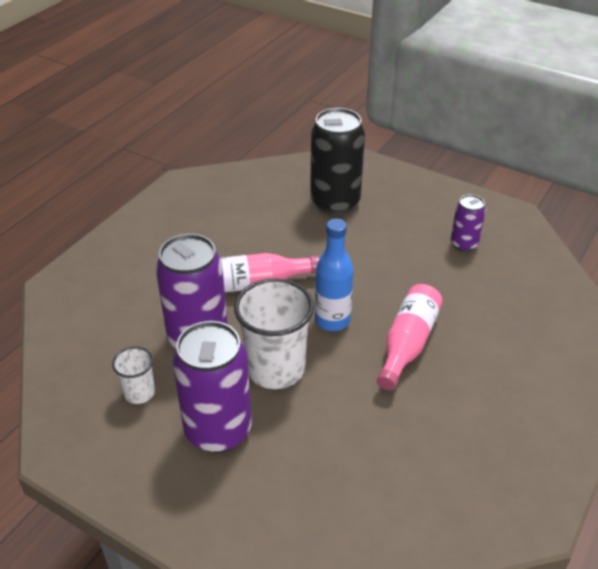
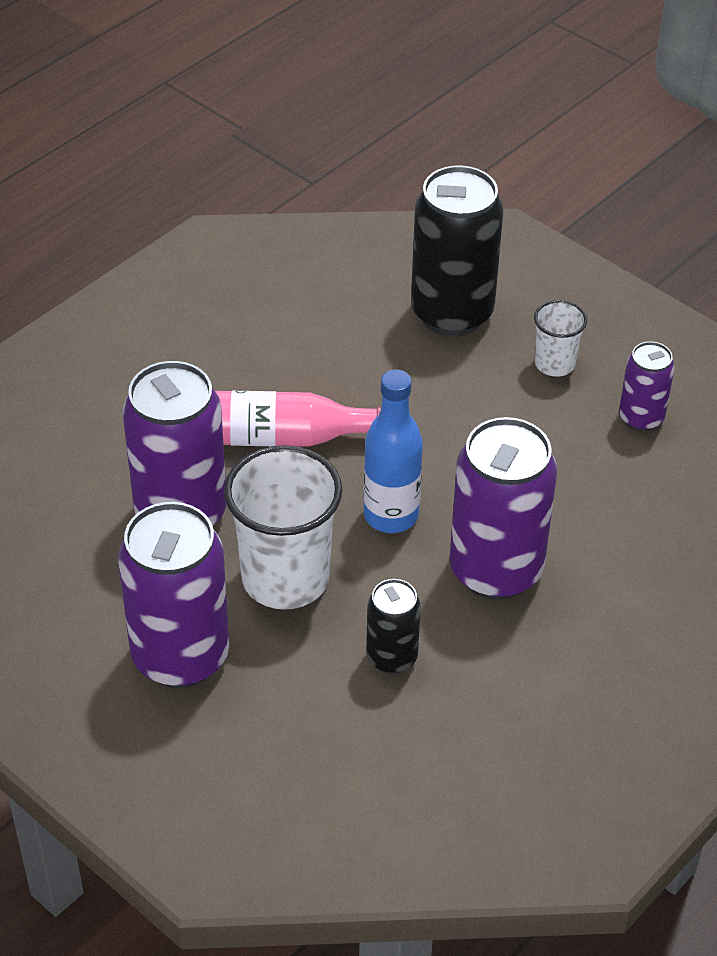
camera: 10 degrees right, 5 degrees up
white cup [112,347,155,404] -> white cup moved to [534,300,587,377]
pink bottle [377,284,443,391] -> purple can [449,417,557,600]
none -> black can [366,579,421,674]

